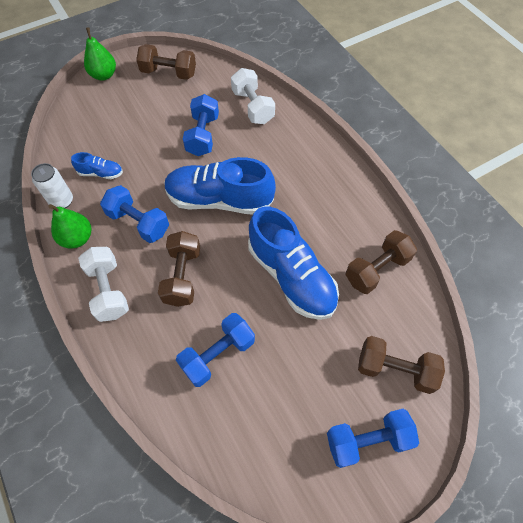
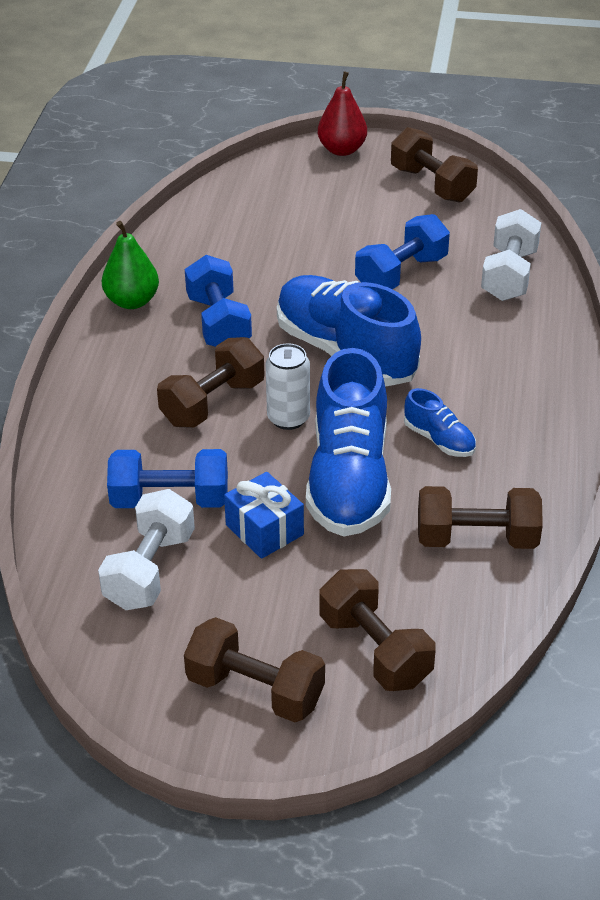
camera: 40 degrees right, 20 degrees down
white can [31,163,73,208] -> white can moved to [266,343,310,430]
blue shoe [71,152,123,179] -> blue shoe moved to [404,388,476,457]
white dumbbell [78,247,129,322] -> white dumbbell moved to [98,489,195,610]
green pear [84,28,116,80] -> red pear [318,71,367,156]
blue dumbbell [327,409,419,468] -> brown dumbbell [184,617,325,722]
none -> blue gift [224,472,304,559]

